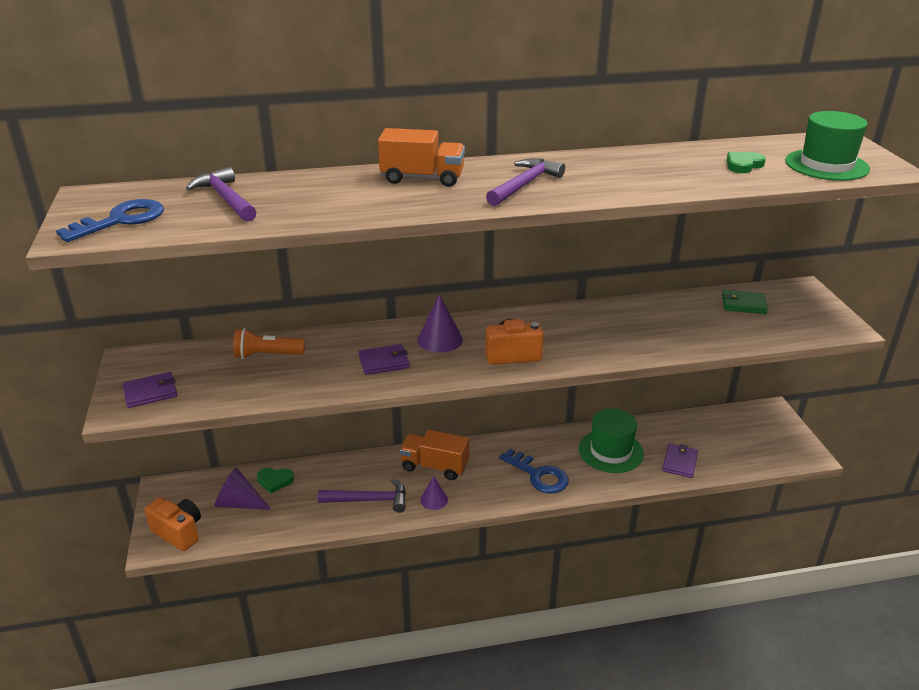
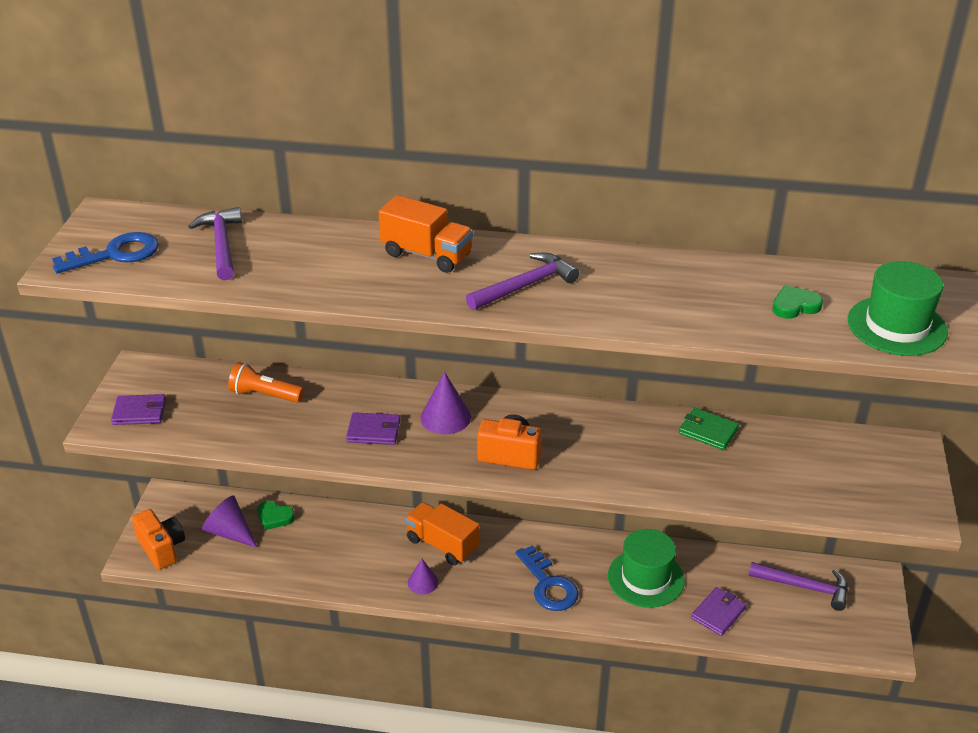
camera: 20 degrees right, 5 degrees up
purple hammer [318,479,406,513] -> purple hammer moved to [749,562,848,611]
green wallet [722,290,768,314] -> green wallet moved to [679,408,739,450]

